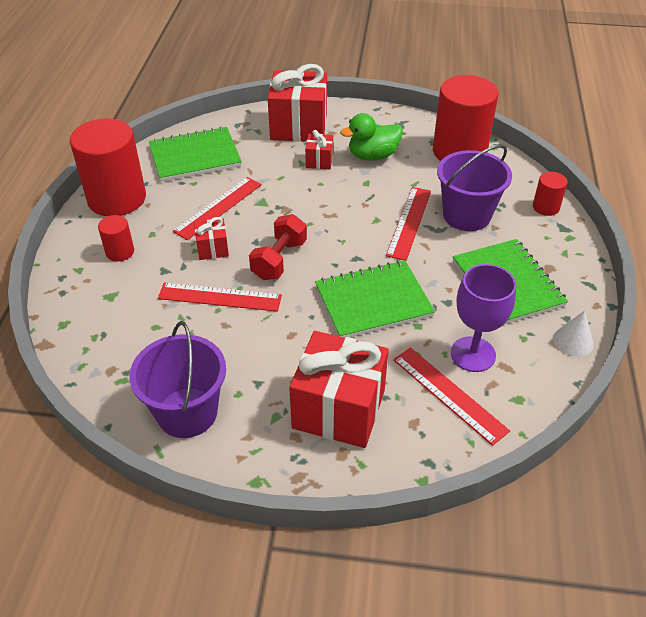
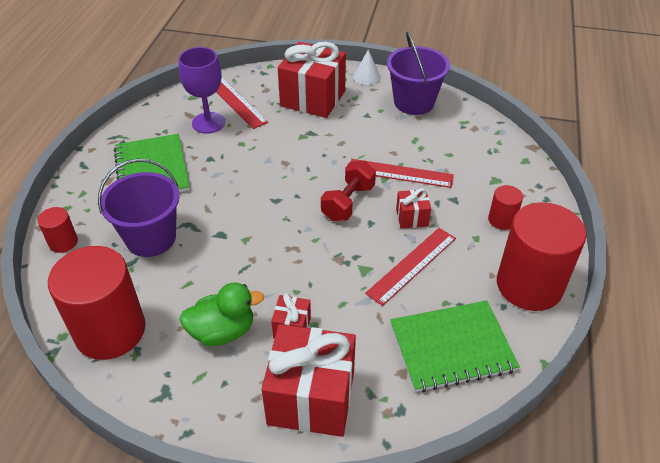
camera: 175 degrees left, 0 degrees up
green notebook [315,260,435,338] -> none
red ruler [386,187,431,261] -> none
white cone [553,311,594,357] -> white cone moved to [353,50,381,85]

